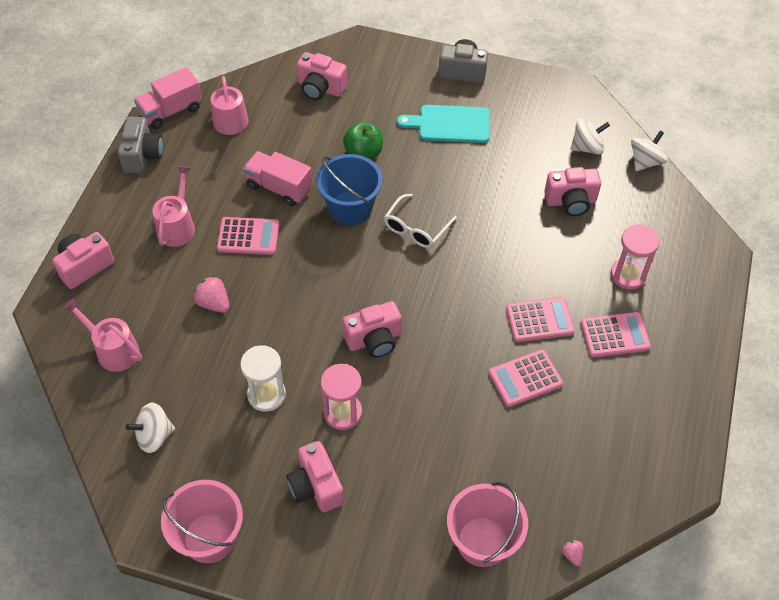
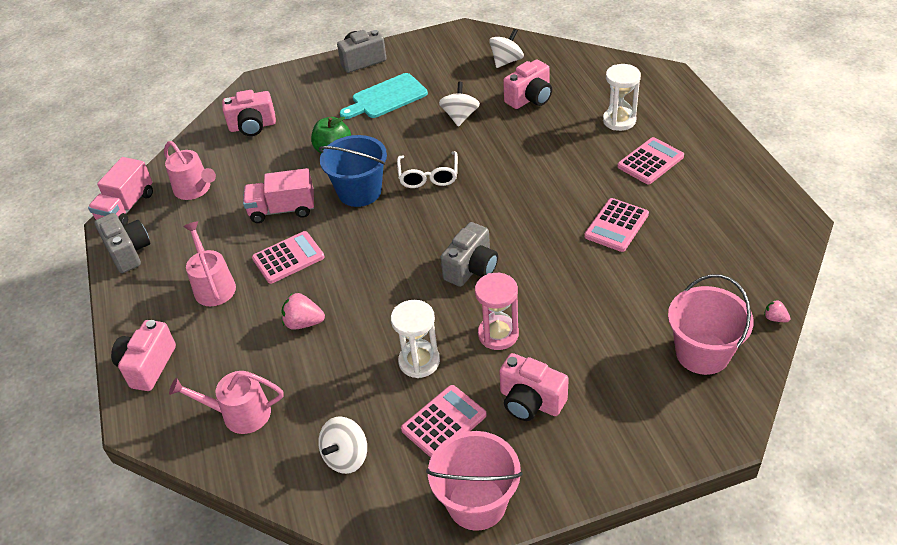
camera: 30 degrees left, 10 degrees down
pink camera [343,301,401,358] -> grey camera [440,222,498,287]
pink calculator [506,297,575,342] -> pink calculator moved to [401,385,487,458]
pink hourglass [611,224,660,289] -> white hourglass [603,64,641,131]
white spinning top [631,130,668,171] -> white spinning top moved to [439,82,480,127]

